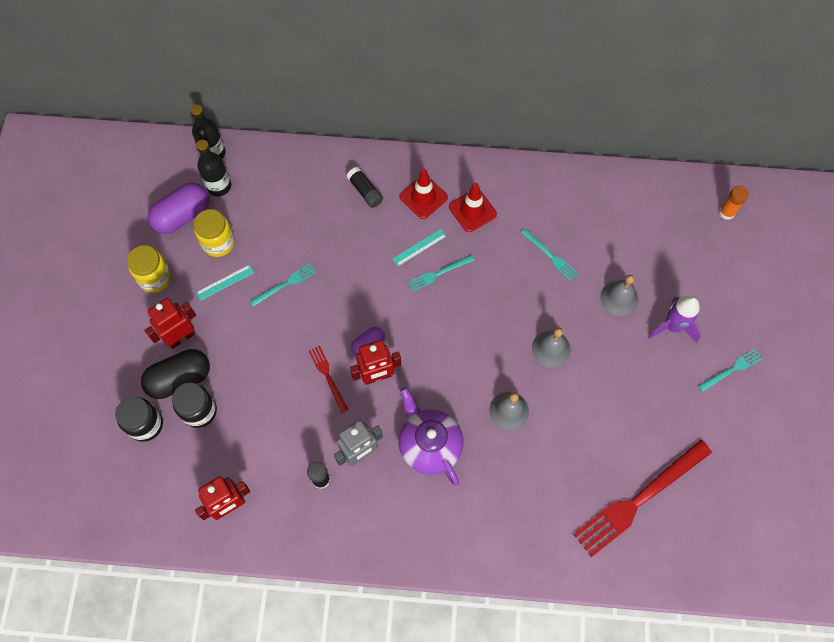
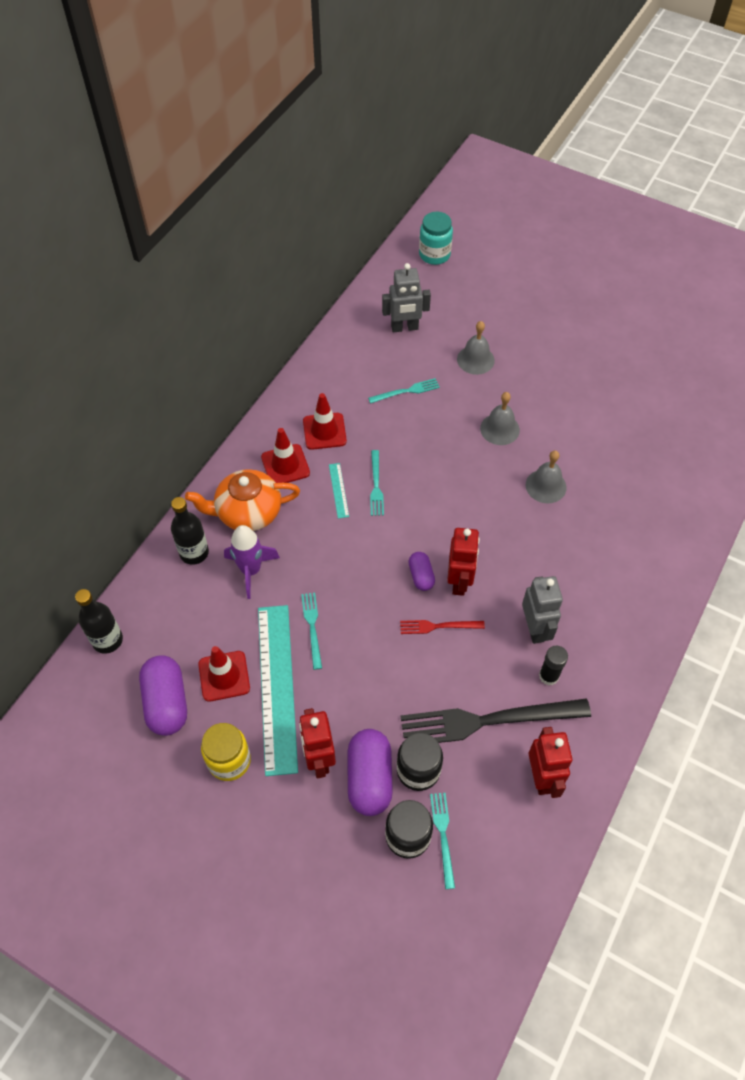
camera: 65 degrees left, 10 degrees down
black capsule [141,349,210,399] -> purple capsule [348,729,393,816]
yellow jar [194,209,235,257] -> red traffic cone [198,646,250,702]
black bottle [196,140,231,196] -> black bottle moved to [171,497,209,565]
turquoise ruler [196,265,254,301] -> turquoise ruler [258,605,298,776], size x2.45
black glue stick [346,167,383,208] -> orange teapot [185,469,300,531]
purple teapot [399,387,464,486] -> none
red fork [573,440,712,557] -> none
purple rocket [648,295,701,342] -> purple rocket moved to [224,525,280,599]
turquoise fork [698,349,763,392] -> turquoise fork moved to [430,793,455,889]
orange glue stick [719,185,749,220] -> turquoise jar [419,212,453,265]
none -> grey robot [382,263,431,332]
none -> black fork [401,698,591,743]

